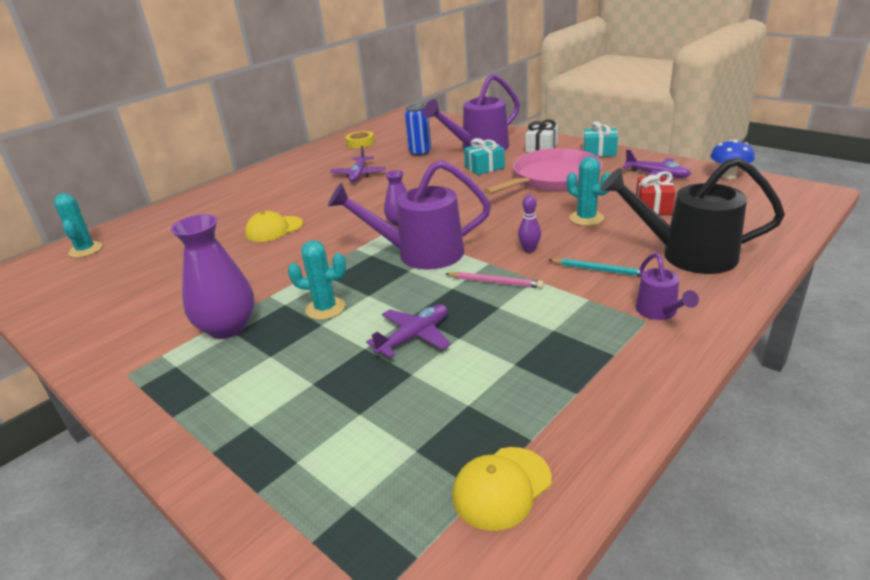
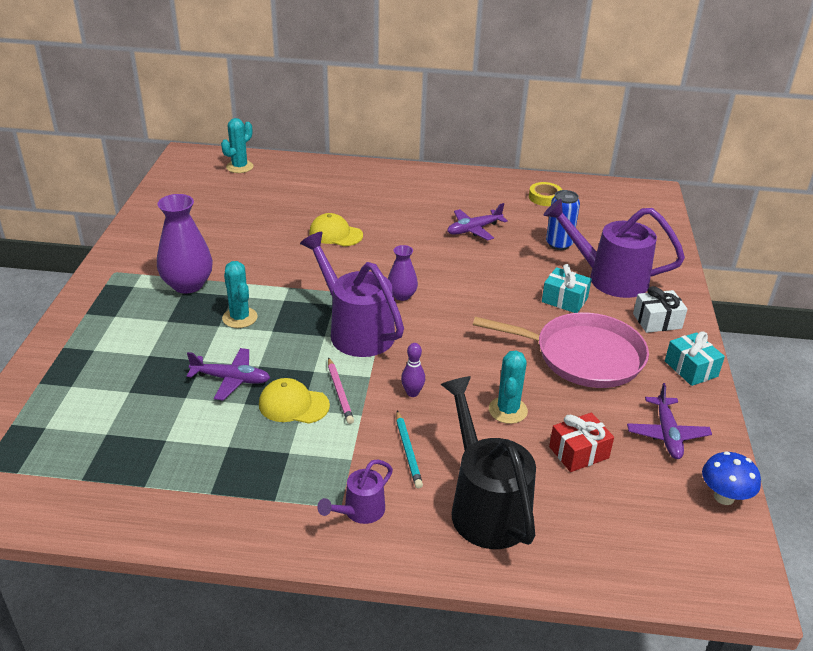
camera: 50 degrees right, 5 degrees up
yellow cap [452,447,552,531] -> yellow cap moved to [259,378,330,424]

